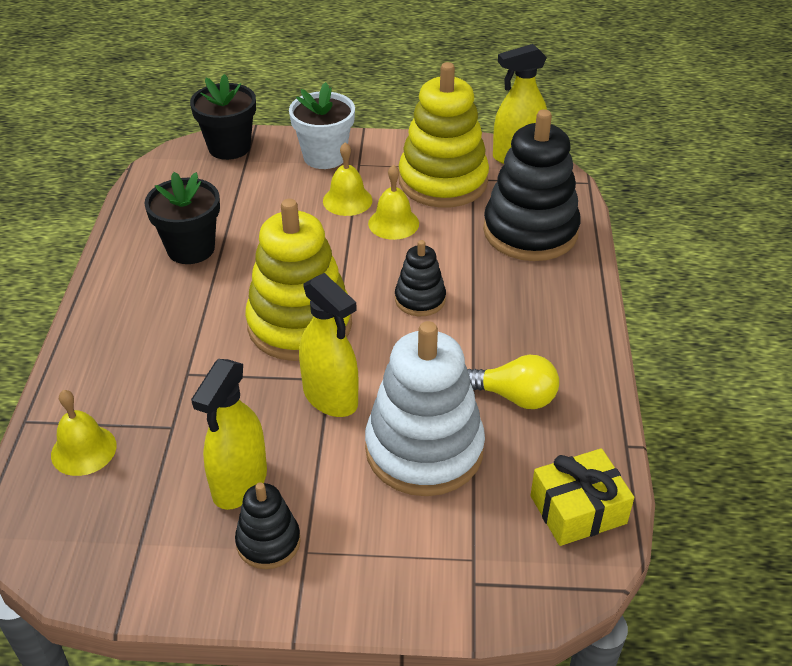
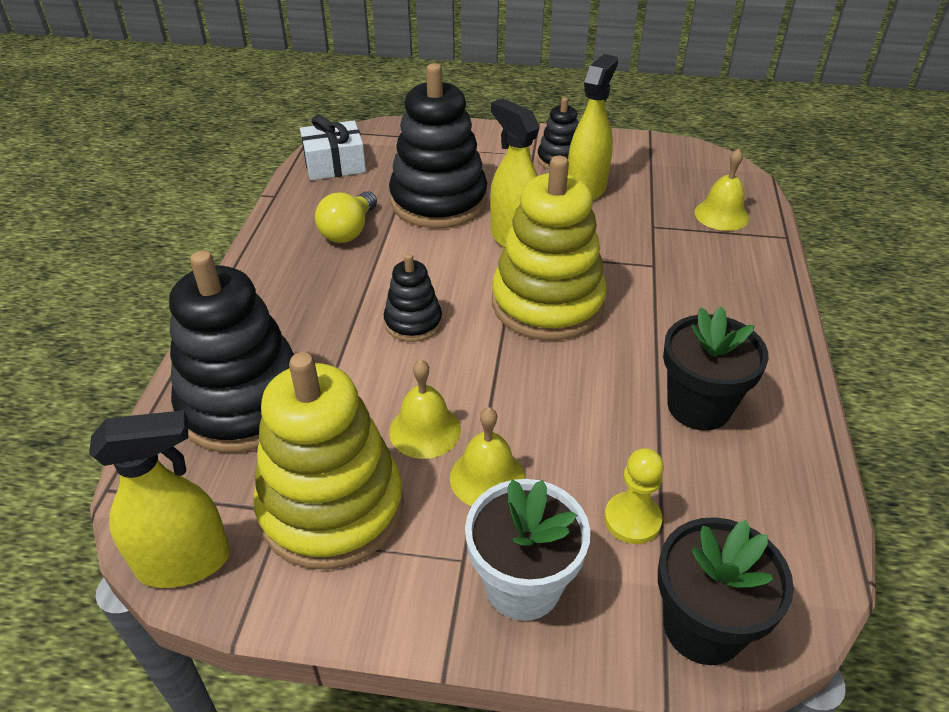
camera: 175 degrees left, 0 degrees up
white stacking toy [365,321,485,496] -> black stacking toy [389,63,487,228]
yellow light bulb [467,355,559,409] -> yellow light bulb turned 90 degrees counterclockwise [315,191,377,243]
yellow gift [531,448,634,546] -> white gift [300,115,366,180]
none -> yellow pawn [604,448,664,544]

